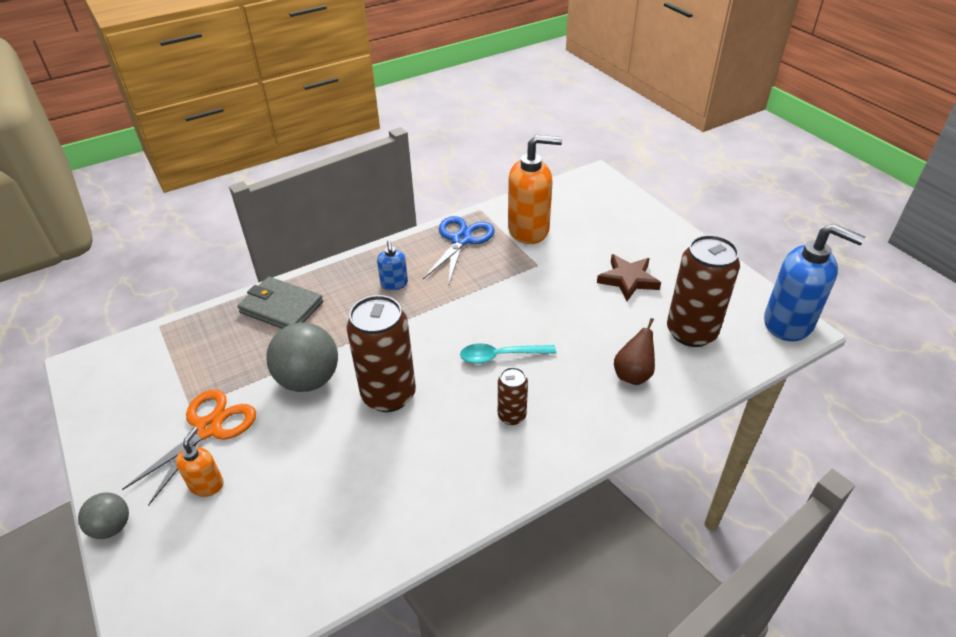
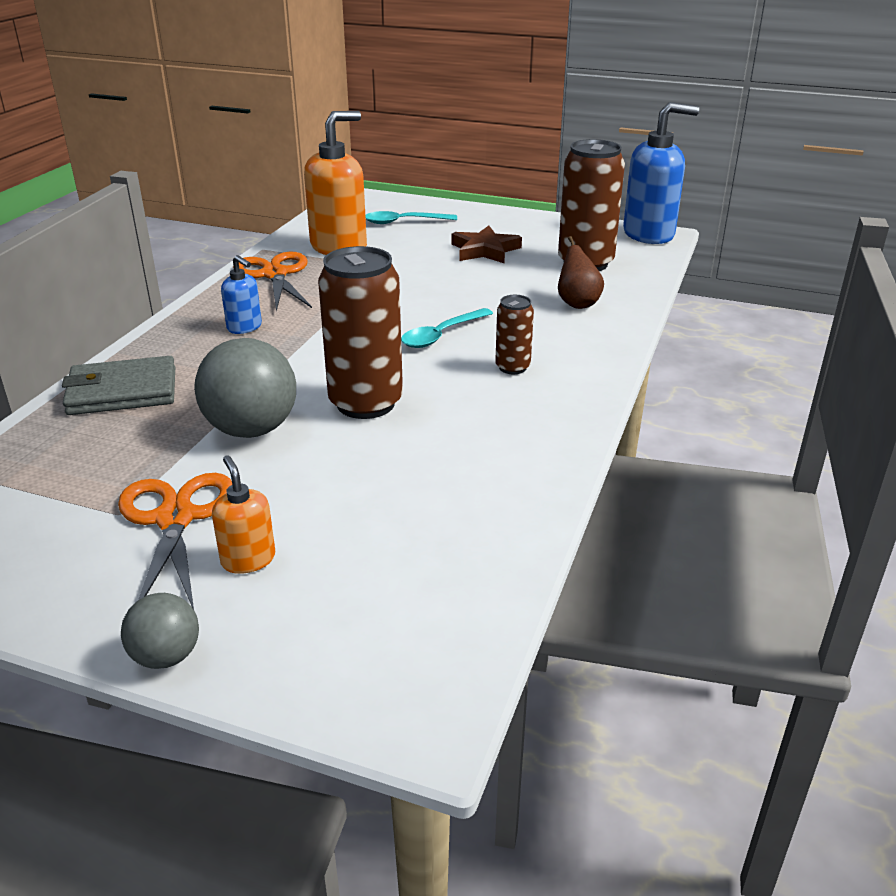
camera: 40 degrees left, 10 degrees down
blue scissors [423,216,495,283] -> orange scissors [233,252,312,311]
none -> turquoise spoon [365,211,457,224]

